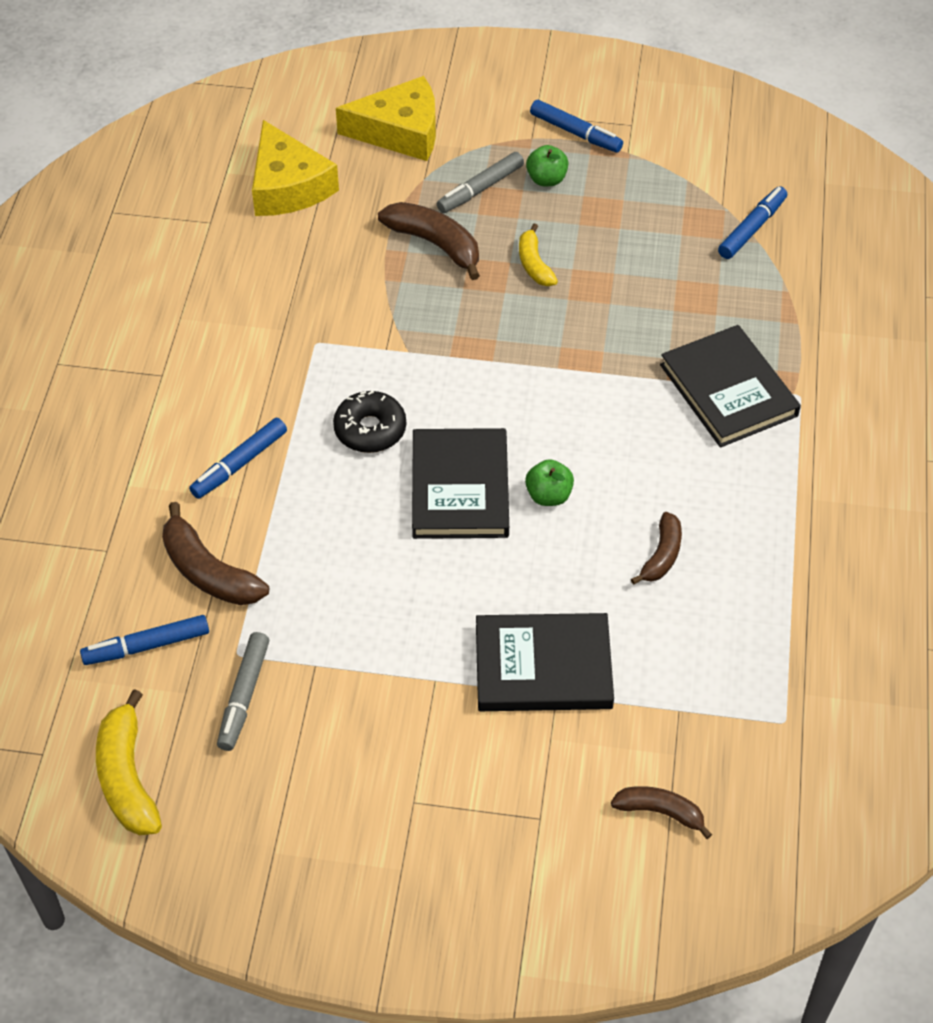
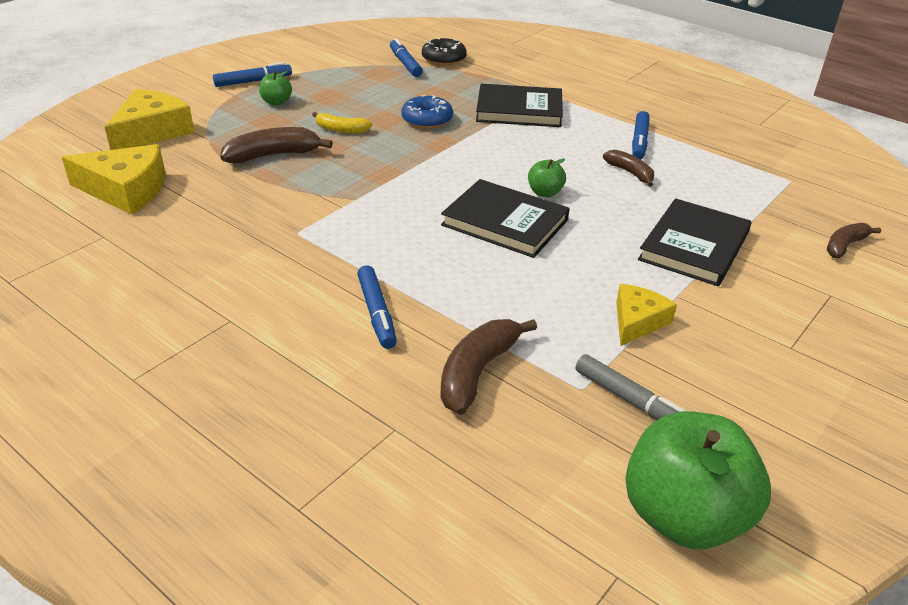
camera: 60 degrees left, 15 degrees down
blue marker [80,615,209,665] -> blue marker moved to [632,111,650,159]
yellow banana [96,689,162,835] -> green apple [625,411,771,549]
brown banana [162,502,269,605] -> brown banana turned 135 degrees clockwise [440,319,537,415]
black donut [333,390,406,453] -> black donut moved to [422,38,467,66]
grey marker [437,152,524,213] -> none
none -> blue donut [401,95,453,129]
none -> yellow cheese [616,284,677,346]

